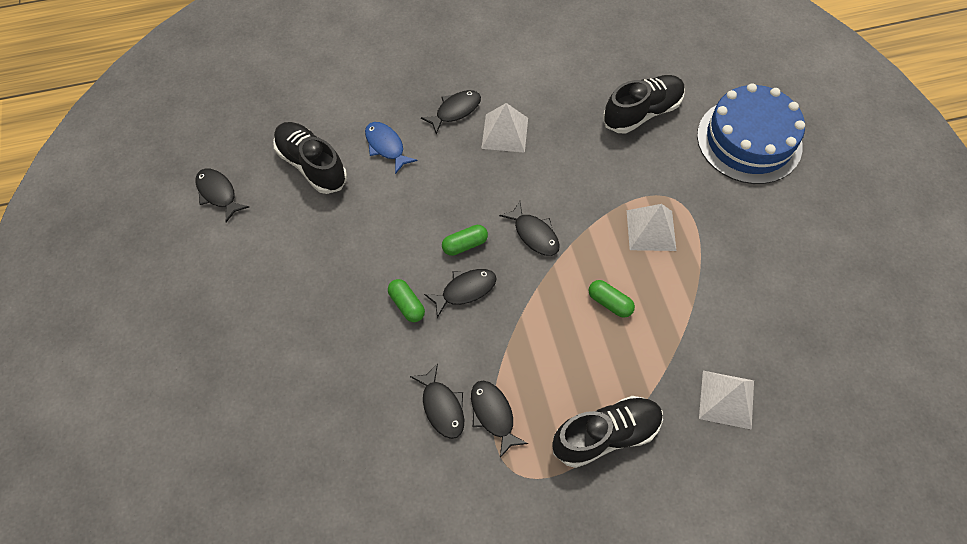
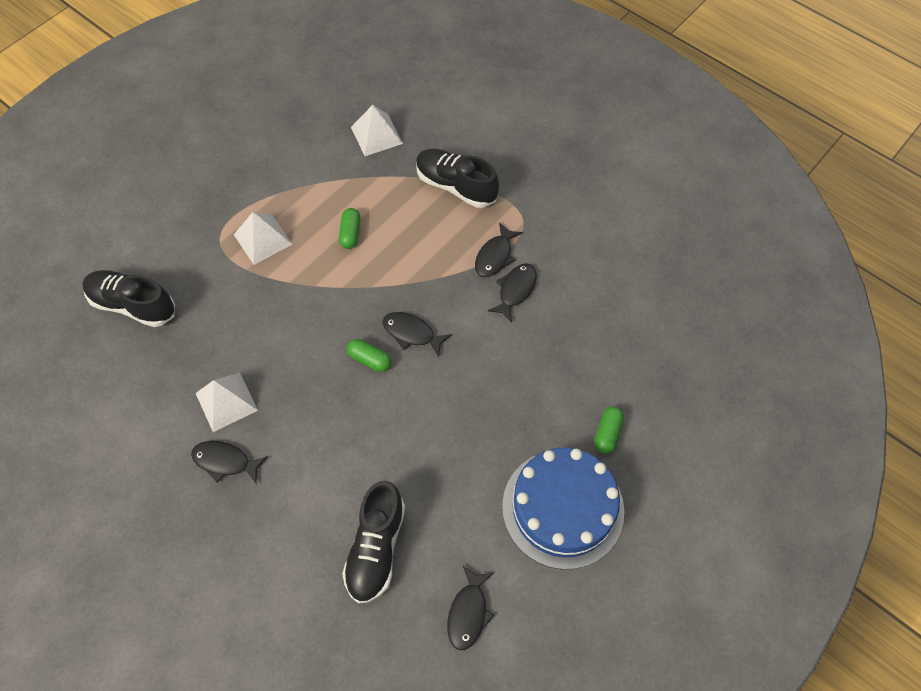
camera: 125 degrees left, 0 degrees up
blue fish [365,122,417,174] -> none
green capsule [388,279,425,322] -> green capsule moved to [594,406,624,454]
black fish [499,201,560,256] -> none
blue cake [697,83,805,184] -> blue cake moved to [502,448,624,570]

